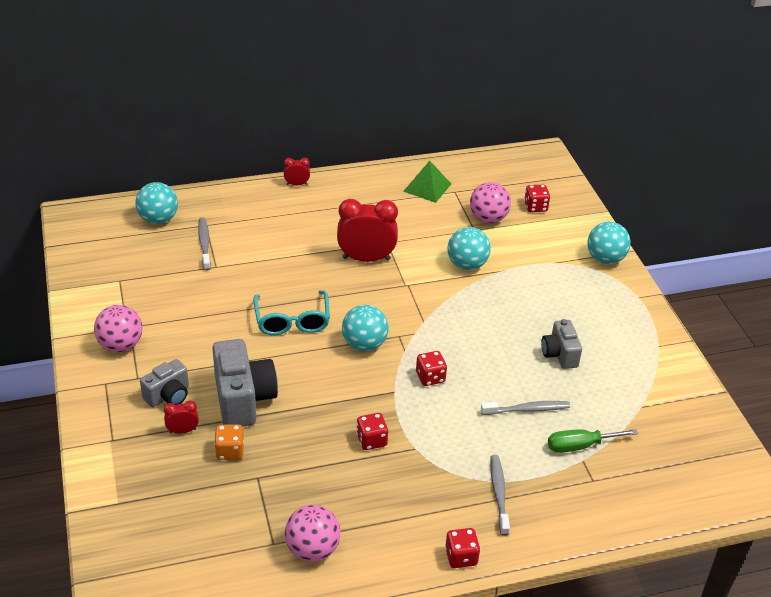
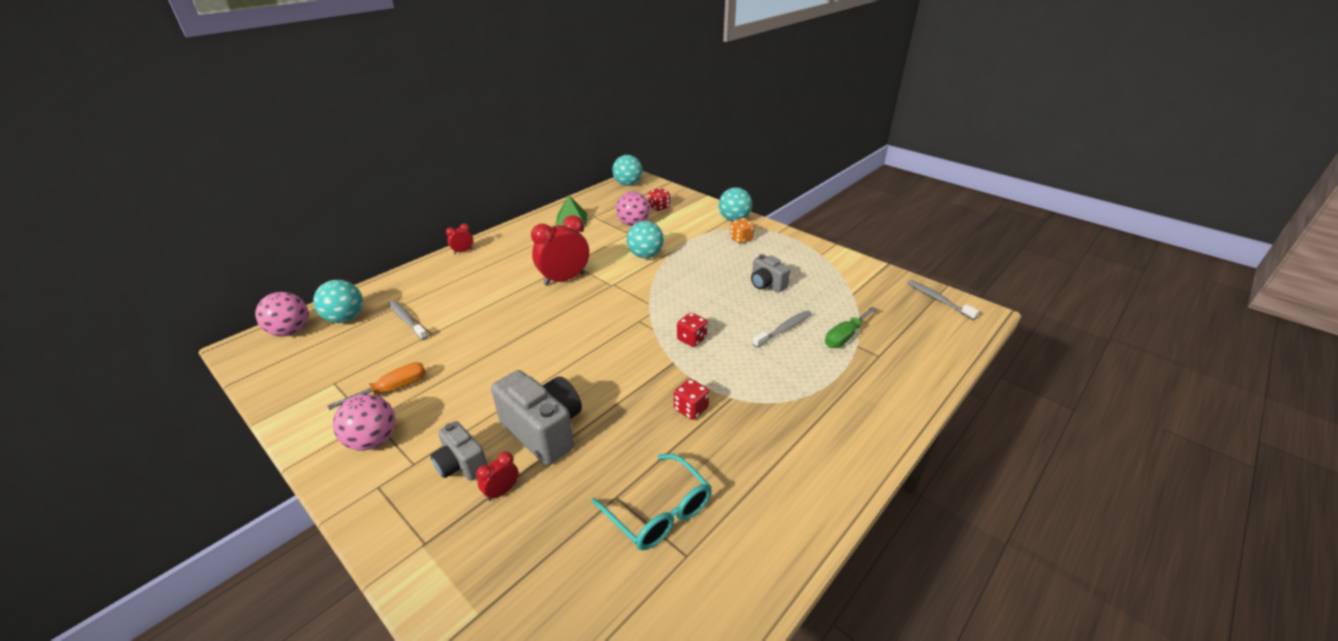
camera: 30 degrees left, 5 degrees down
grey camera [140,359,189,407] -> grey camera turned 120 degrees clockwise [430,421,488,481]
orange dice [214,424,244,460] -> orange dice moved to [730,218,755,244]
turquoise glasses [253,290,330,335] -> turquoise glasses moved to [592,454,712,551]
pink ball [285,505,341,562] -> pink ball moved to [255,292,309,336]
turquoise ball [342,305,389,351] -> turquoise ball moved to [612,155,642,186]
red dice [445,528,480,568] -> none
grey toothbrush [490,455,510,536] -> grey toothbrush moved to [907,280,979,320]
none -> orange screwdriver [327,362,426,410]

